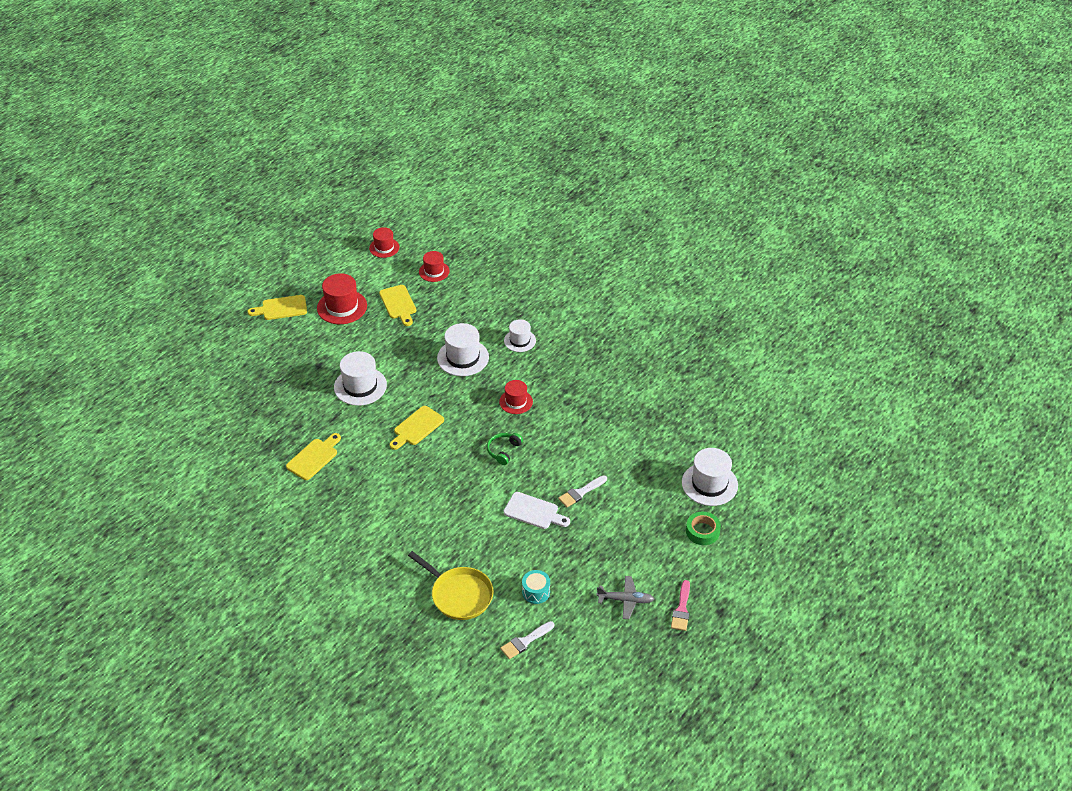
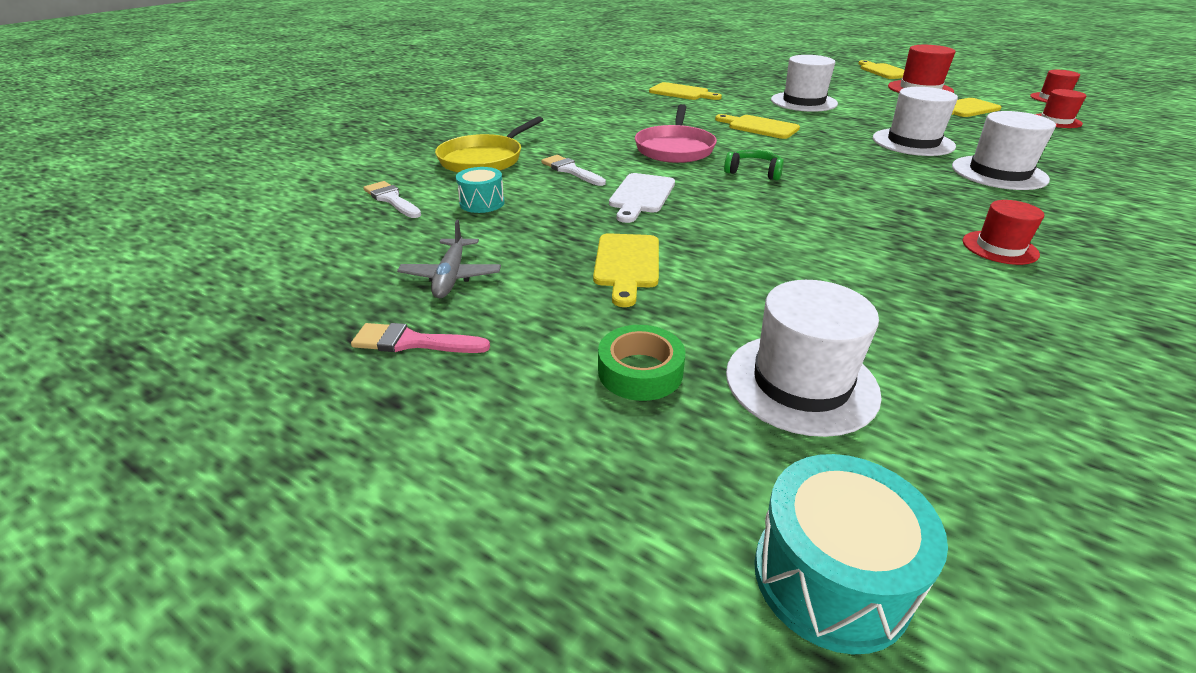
camera: 85 degrees right, 10 degrees down
red hat [499,380,533,414] -> red hat moved to [963,200,1044,265]
white hat [504,319,536,352] -> white hat [952,111,1056,190], size x1.59
white brush [558,475,607,507] -> white brush moved to [541,155,606,186]
none -> yellow cutting board [593,233,659,307]
none -> pink pan [635,104,717,163]
none -> turquoise drum [754,454,948,655]

